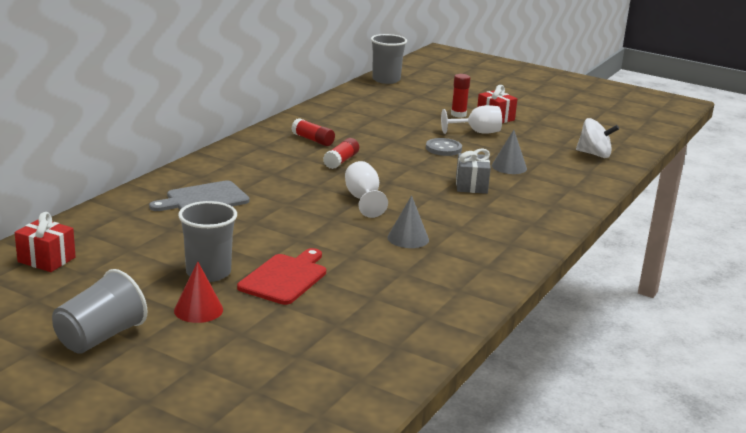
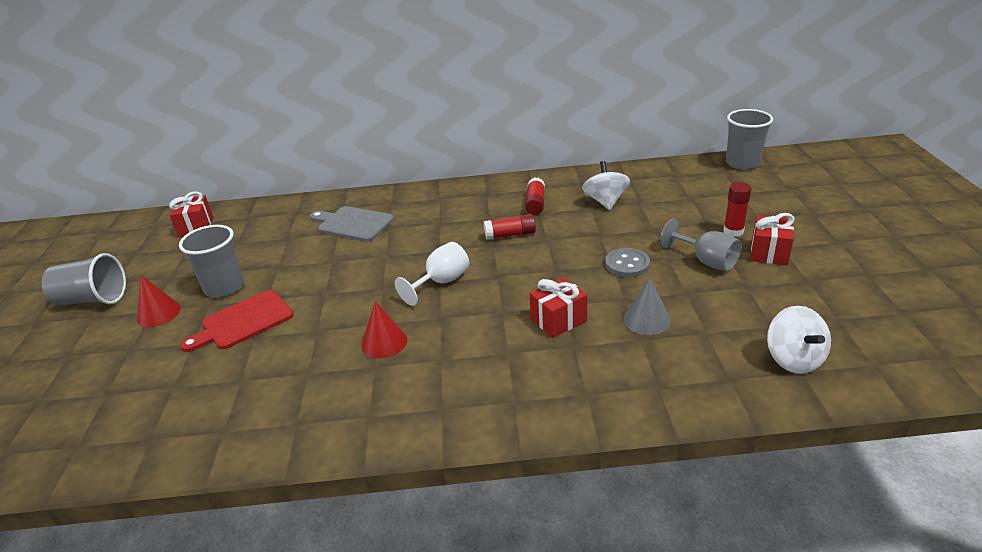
camera: 60 degrees right, 10 degrees up
red cutting board [237,248,326,305] -> red cutting board turned 150 degrees clockwise [180,290,294,352]
grey cone [387,195,429,248] -> red cone [361,301,407,358]
white goblet [441,105,502,134] -> grey goblet [660,219,742,271]
grey gift [456,148,491,194] -> red gift [530,277,587,338]
none -> white spinning top [583,161,630,210]

